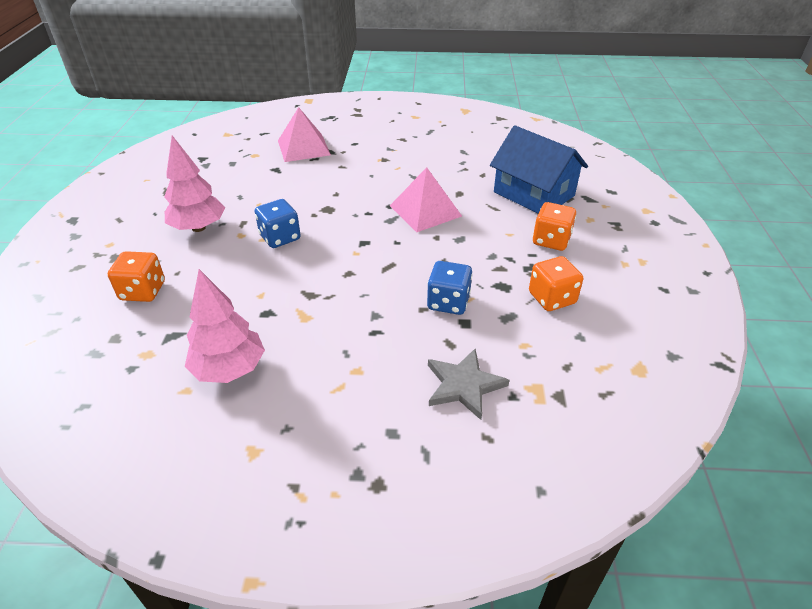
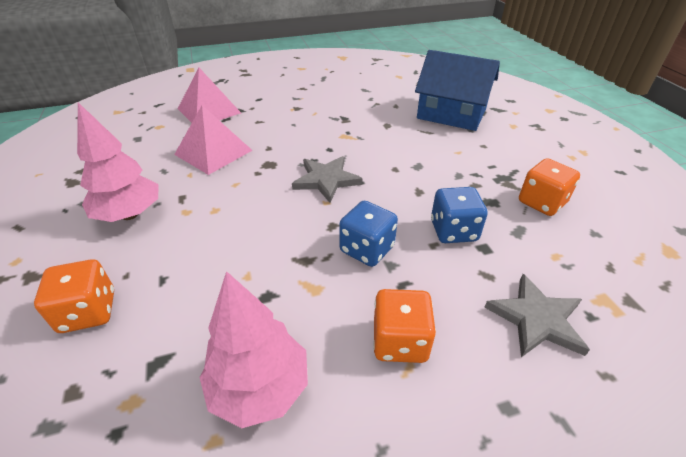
camera: 20 degrees left, 0 degrees up
blue dice [254,199,301,248] -> blue dice moved to [339,201,398,267]
pink pyramid [390,167,462,232] -> pink pyramid moved to [174,105,253,175]
orange dice [533,202,576,251] -> orange dice moved to [373,289,436,363]
none -> grey star [292,156,362,203]

